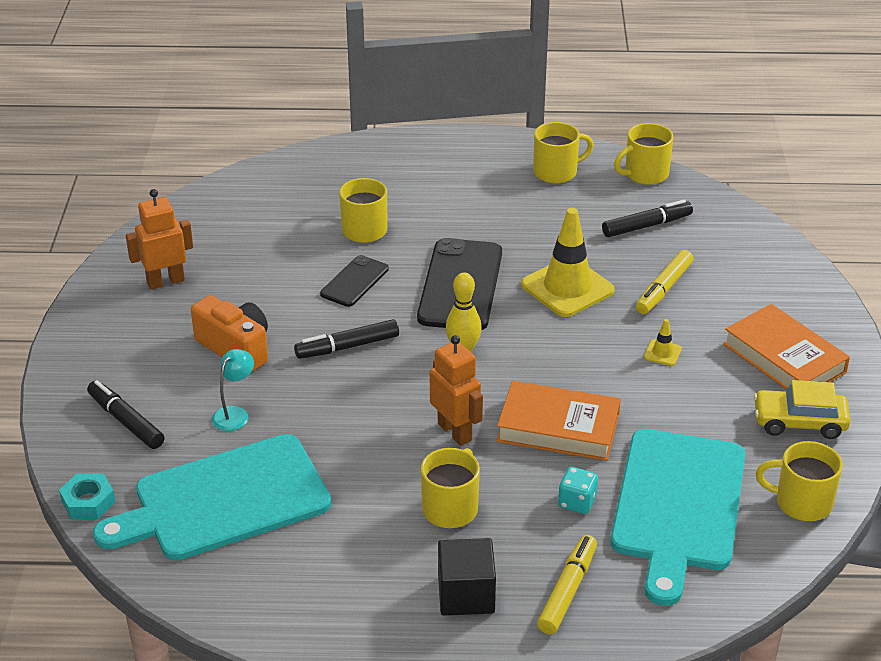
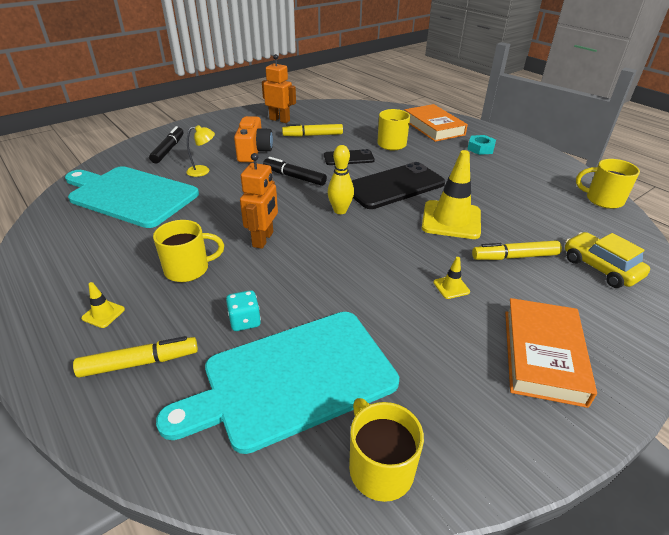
camera: 50 degrees right, 0 degrees up
turquoise nut [59,473,115,519] -> turquoise nut moved to [467,135,496,155]
turquoise lamp [212,349,254,431] -> yellow lamp [186,125,215,177]
black cube [438,538,496,615] -> yellow traffic cone [81,282,125,328]
orange book [497,381,621,461] -> orange book moved to [405,104,468,142]
yellow mug [533,122,594,184] -> none
black marker [602,200,693,237] -> none
yellow car [754,380,851,439] -> yellow car moved to [565,232,650,288]
none -> yellow marker [282,124,343,137]

